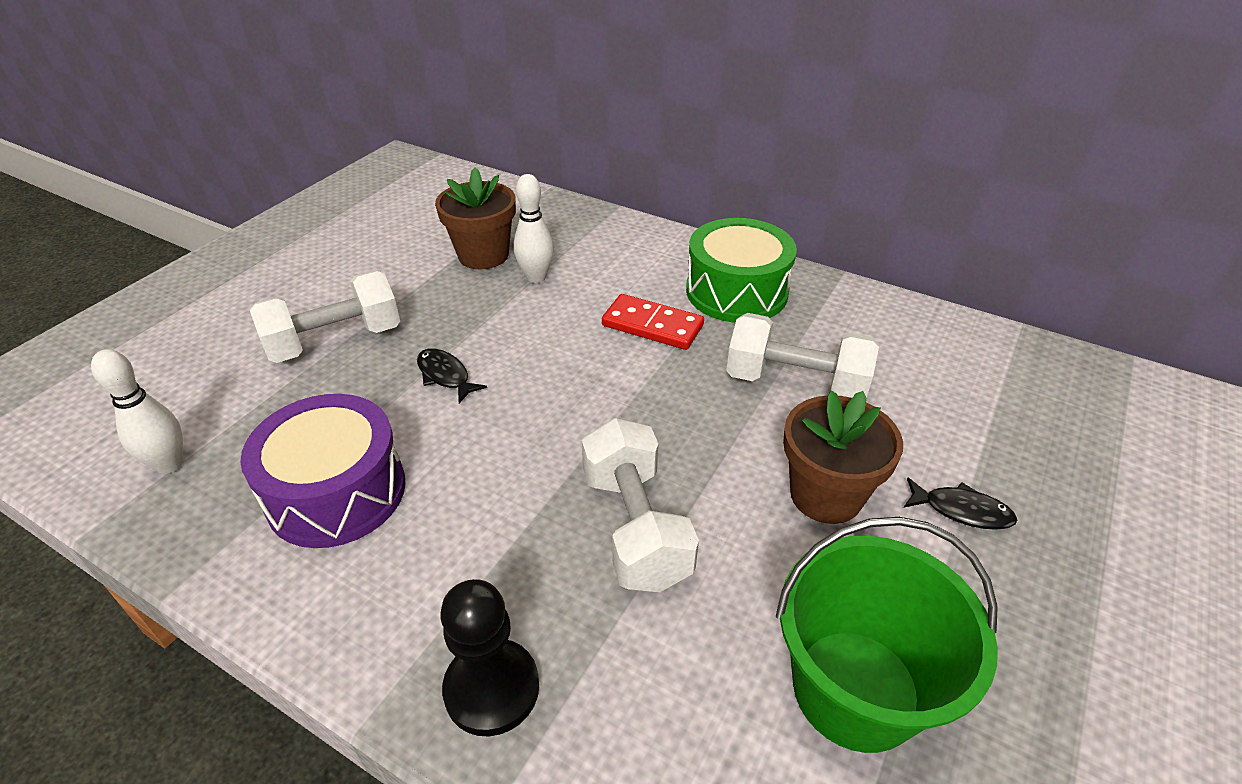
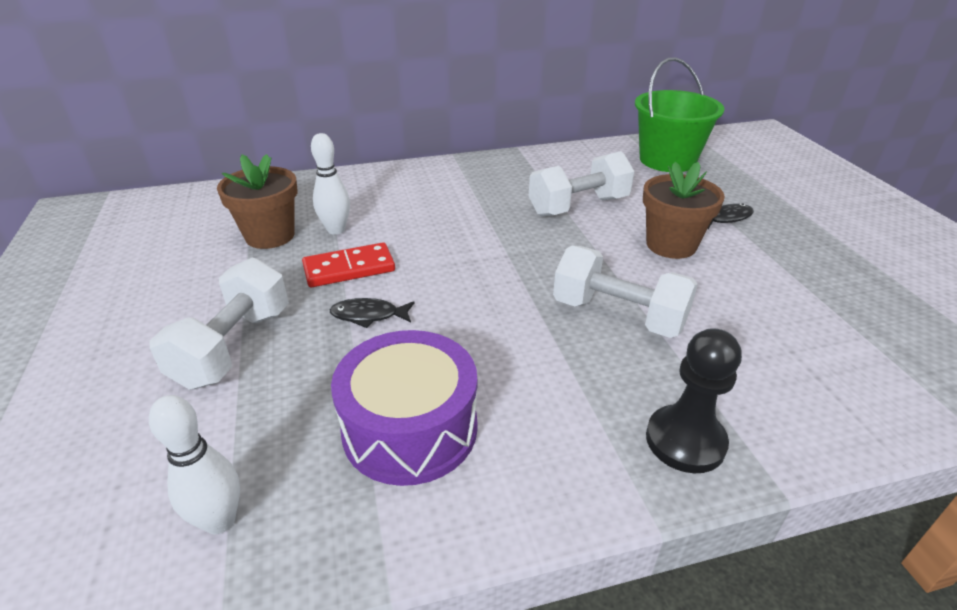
camera: 45 degrees left, 5 degrees down
red domino [602,294,704,350] -> red domino moved to [302,242,395,287]
green drum [686,218,797,323] -> none
green bucket [776,517,998,753] -> green bucket moved to [635,57,725,172]

